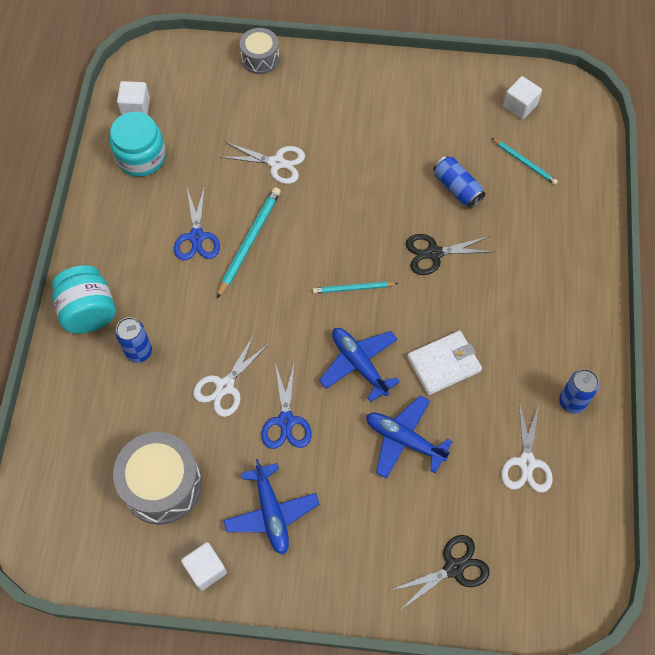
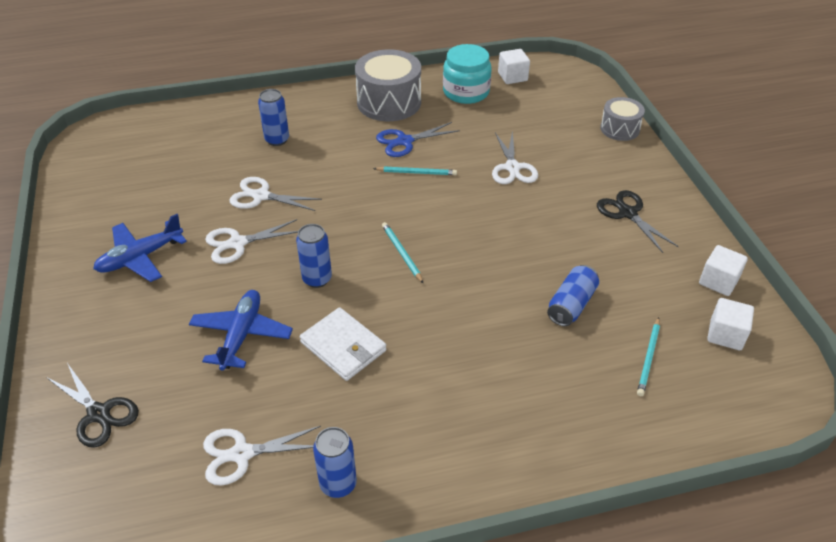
camera: 70 degrees right, 20 degrees down
turquoise jar [52,265,116,334] -> none
grey drum [113,432,202,525] -> grey drum moved to [355,49,421,121]
white cube [181,542,227,591] -> white cube moved to [699,245,748,296]
turquoise pencil [217,187,281,299] -> turquoise pencil [373,166,457,175], size x0.62
blue scissors [261,361,312,449] -> white scissors [205,219,298,264]
blue plane [319,328,400,402] -> blue can [296,224,332,288]
black scissors [406,234,494,275] -> black scissors moved to [597,190,679,253]

